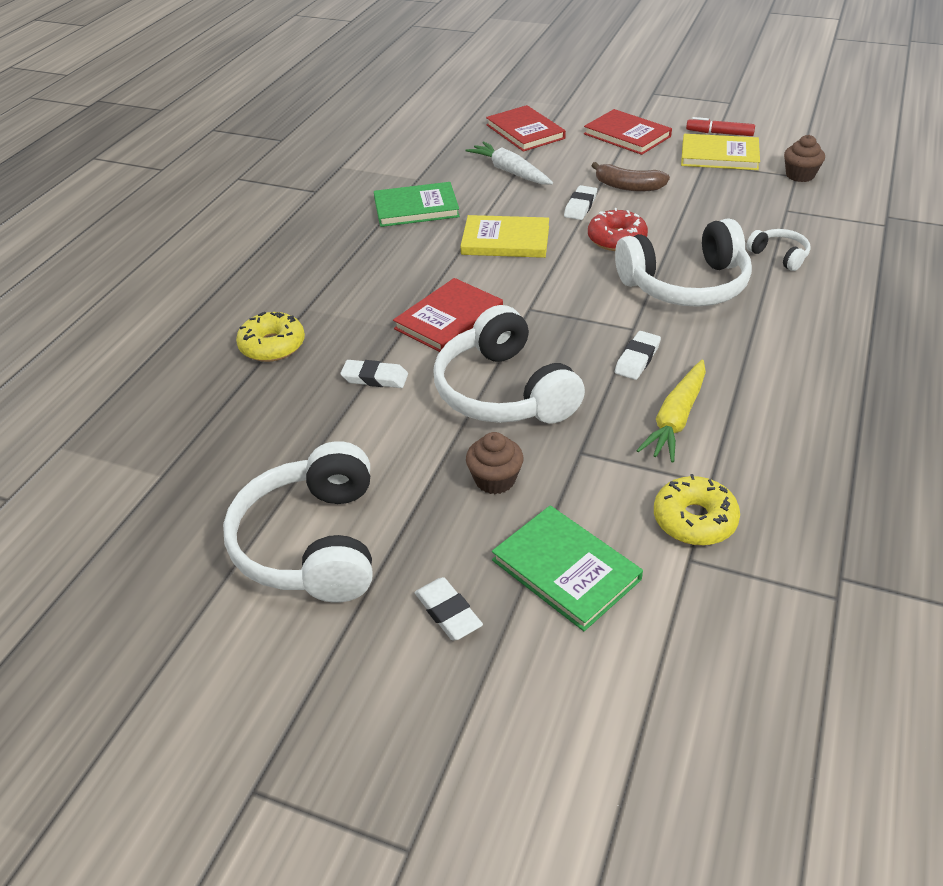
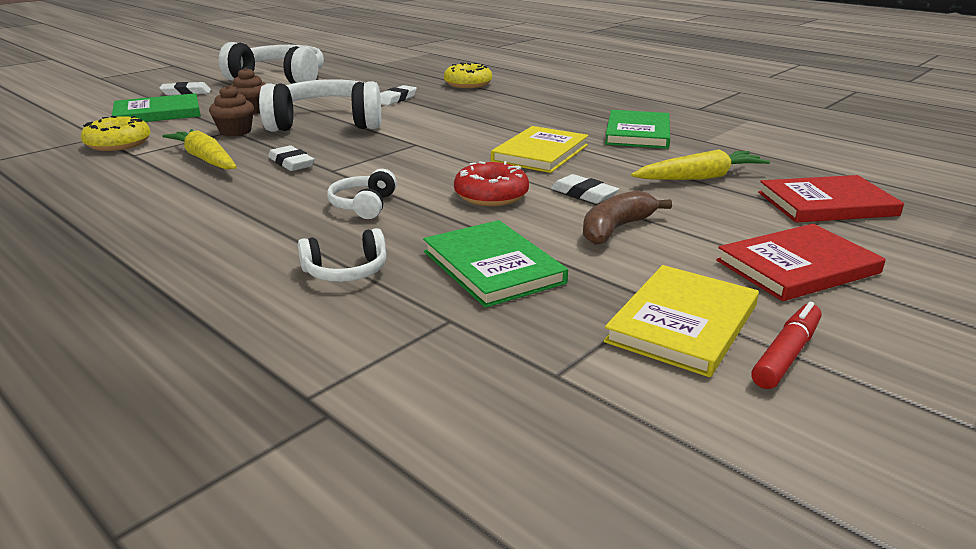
camera: 110 degrees right, 15 degrees down
red book [393,278,503,352] -> none
white carrot [466,142,553,184] -> yellow carrot [631,149,770,180]
white headphones [615,218,752,307] -> white headphones [327,169,397,219], size x0.47
brown cupcake [784,135,825,182] -> brown cupcake moved to [209,85,254,136]
none -> green book [423,220,568,308]

